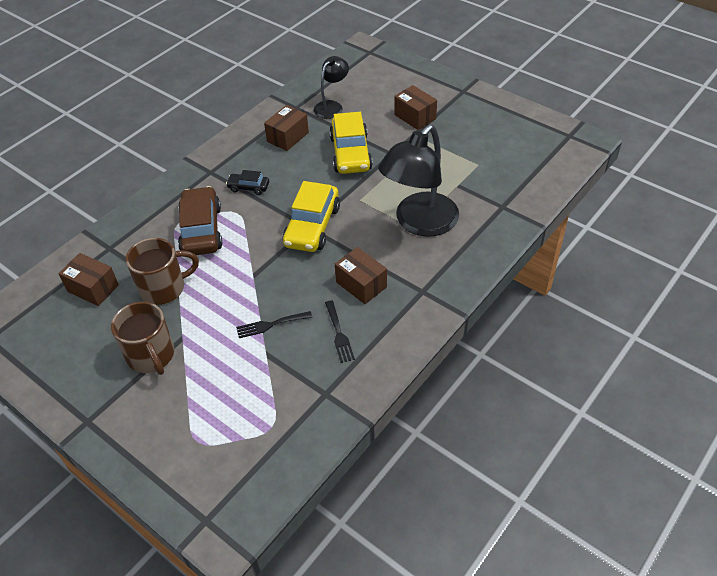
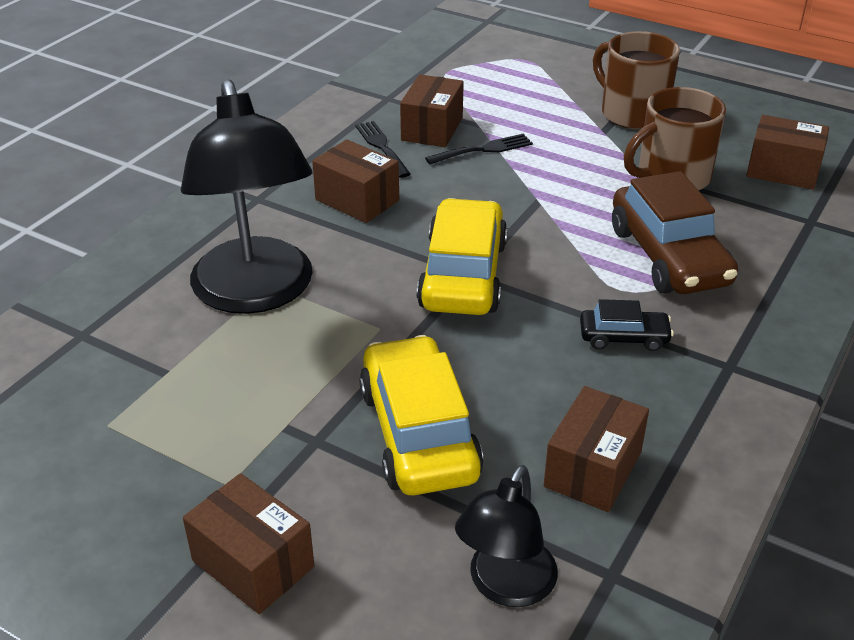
camera: 170 degrees right, 10 degrees down
black lamp [378,125,459,237] -> black lamp turned 135 degrees clockwise [181,79,313,314]
none -> brown box [400,74,464,147]

